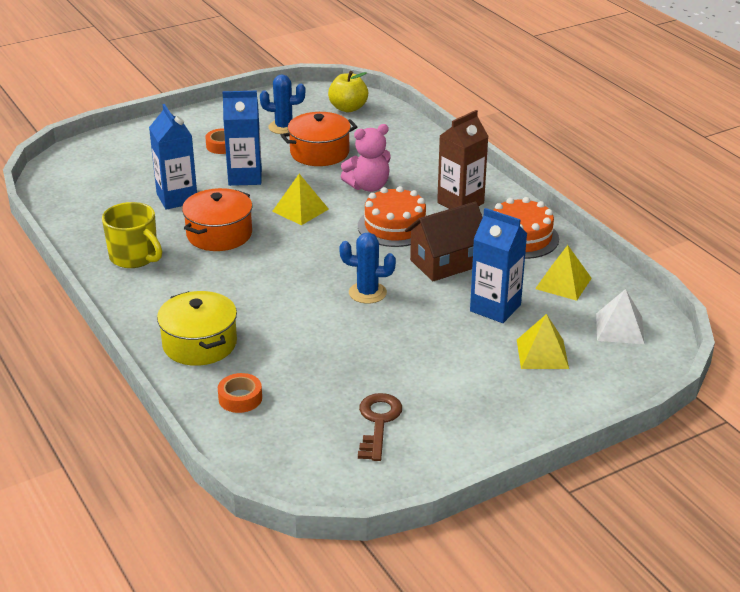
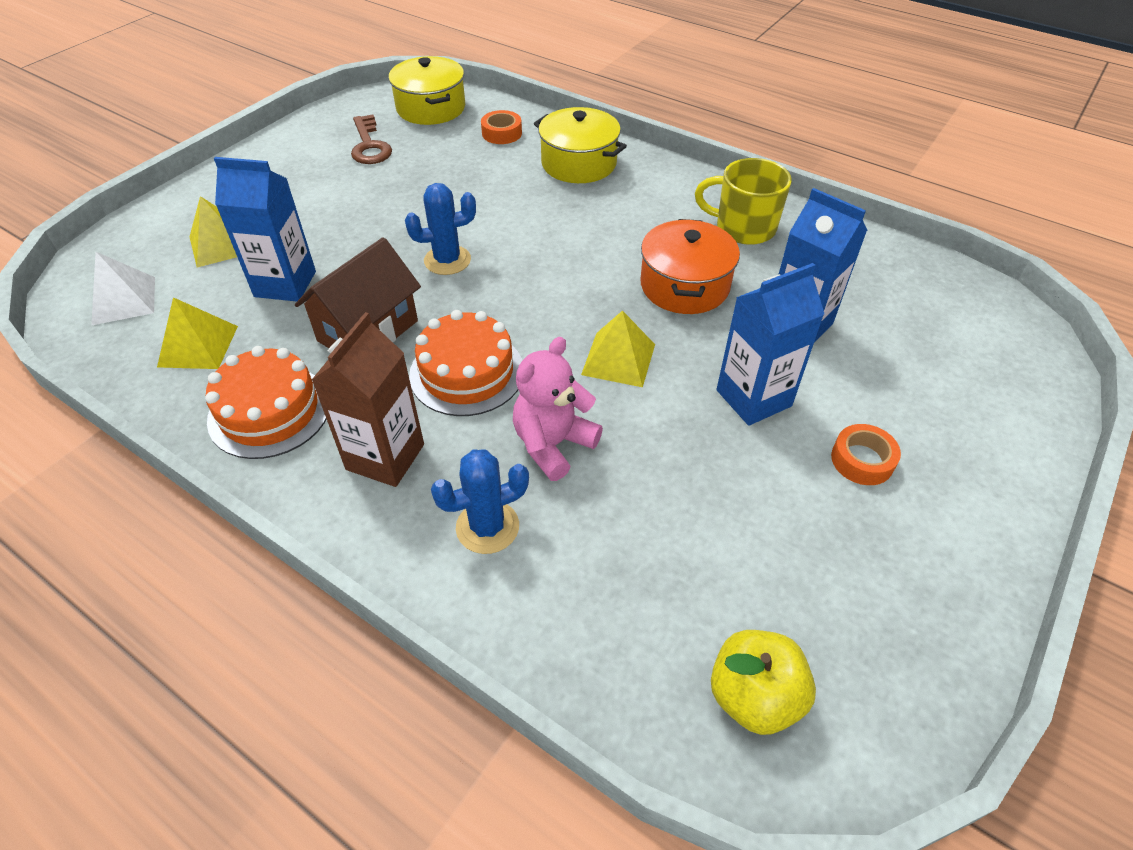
camera: 155 degrees right, 15 degrees up
blue cactus [260,74,305,134] -> blue cactus moved to [431,449,529,554]
orange pot [281,112,357,166] -> none
none -> yellow pot [389,56,465,125]

